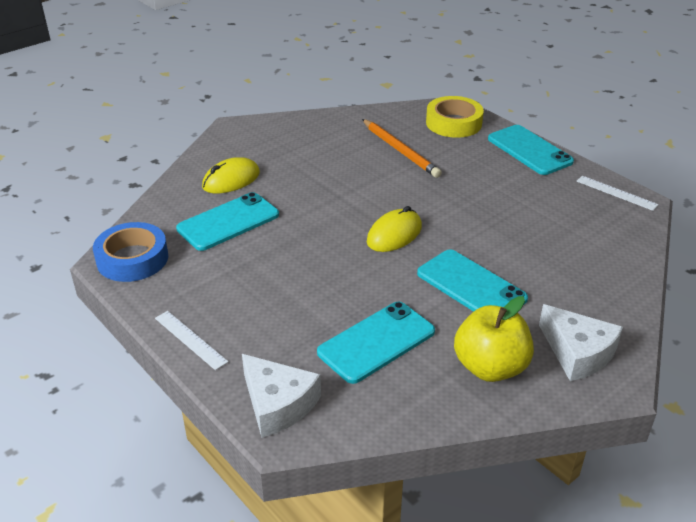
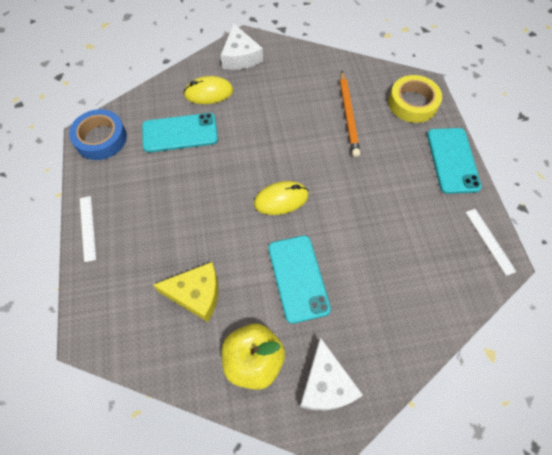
camera: 30 degrees right, 25 degrees up
white cheese [242,354,321,438] -> white cheese moved to [221,23,263,70]
turquoise phone [317,302,435,384] -> yellow cheese [153,262,219,322]

